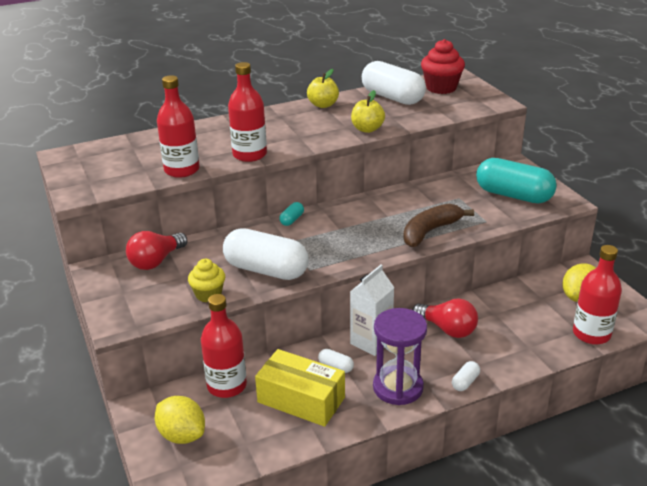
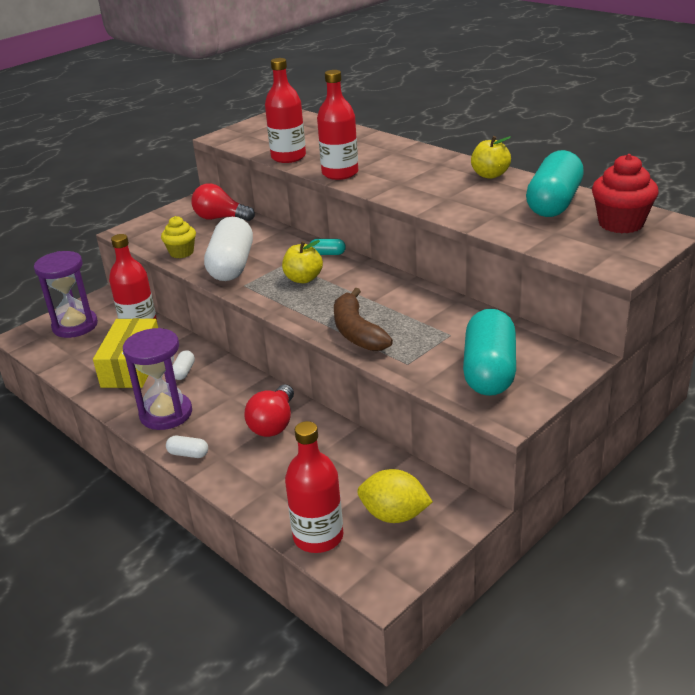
camera: 70 degrees right, 0 degrees up
yellow lemon [155,396,205,444] -> purple hourglass [34,251,98,338]
white carton [350,265,394,356] -> none
yellow apple [351,90,385,133] -> yellow apple moved to [282,240,323,283]
white capsule [362,61,426,105] -> turquoise capsule [526,150,584,217]
brown banana [403,204,474,247] -> brown banana turned 135 degrees counterclockwise [334,288,393,351]

